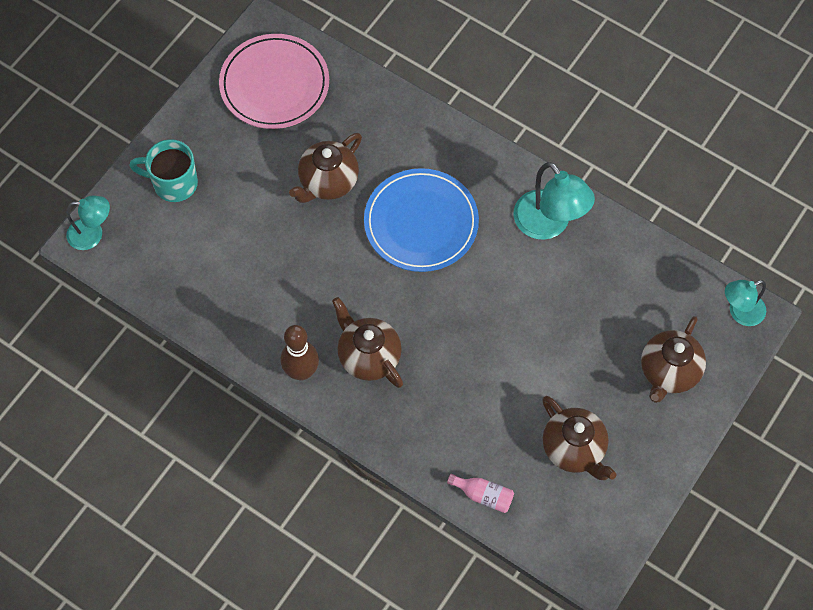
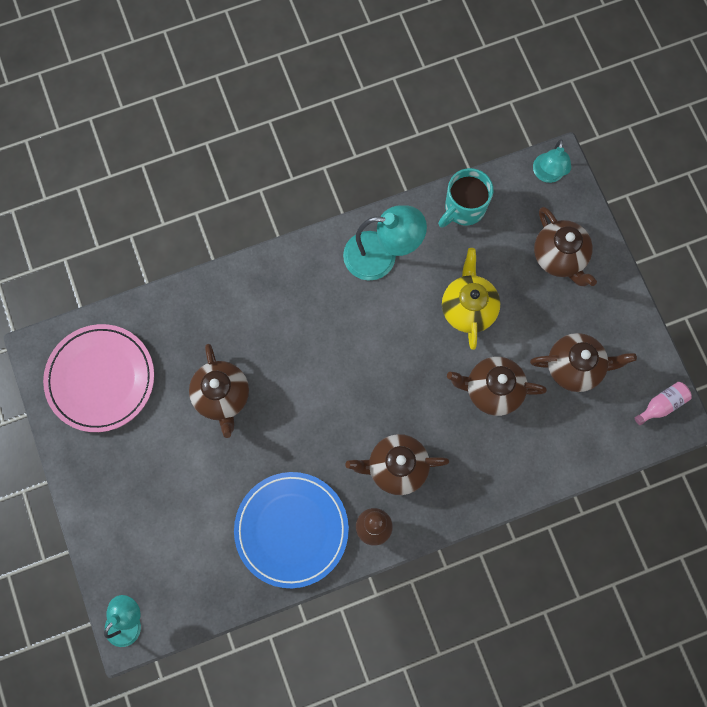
camera: 55 degrees left, 10 degrees up
turquoise mug [129,139,198,202] -> turquoise mug moved to [438,168,493,228]
blue plate [364,168,479,272] -> blue plate moved to [234,472,349,588]
pink bottle [447,474,514,513] -> pink bottle moved to [635,382,692,425]
none -> yellow teapot [442,248,500,350]
none -> brown teapot [447,357,547,416]

